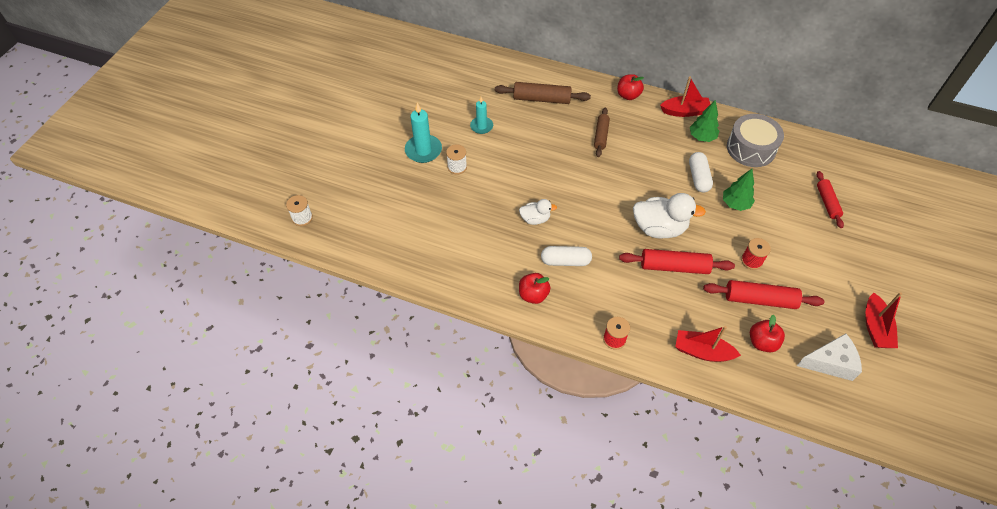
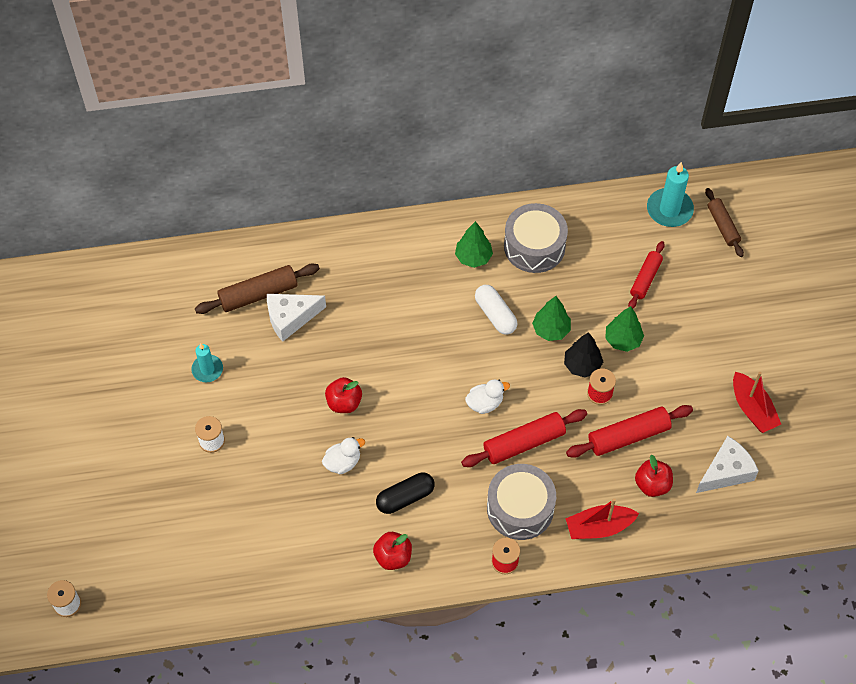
camera: 30 degrees left, 5 degrees up
turquoise candle [405,103,442,163] -> turquoise candle moved to [647,162,694,227]
white capsule [541,246,592,266] -> black capsule [376,473,435,514]
brown rolling pin [594,108,610,157] -> brown rolling pin moved to [705,188,744,257]
red apple [617,74,644,100] -> red apple moved to [325,377,362,413]
white duck [633,193,706,239] -> white duck [465,379,510,414], size x0.55
red boat [660,76,710,117] -> none
red rolling pin [817,171,844,228] -> red rolling pin turned 60 degrees clockwise [628,241,665,309]
none -> white cheese [267,294,326,342]
none -> grey drum [487,464,556,540]
none -> black tree [564,332,603,378]
none -> green tree [605,306,644,352]

